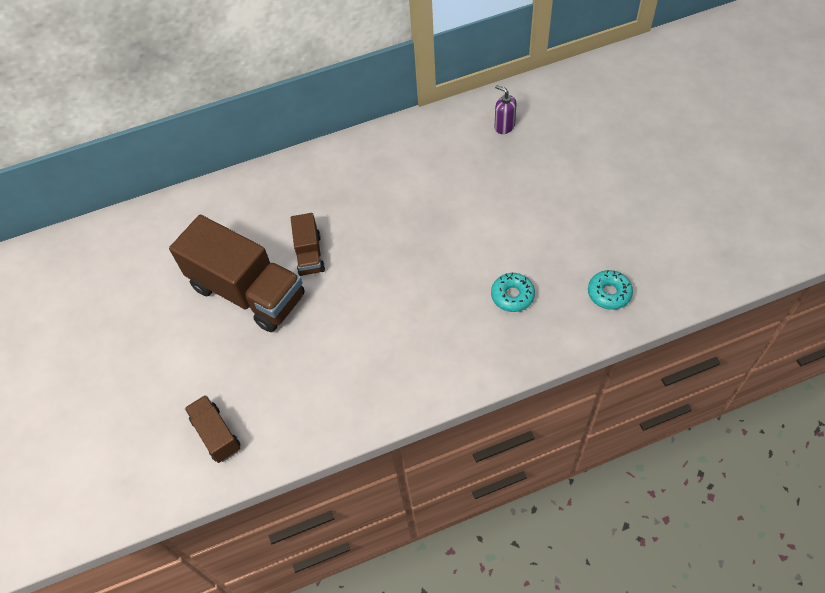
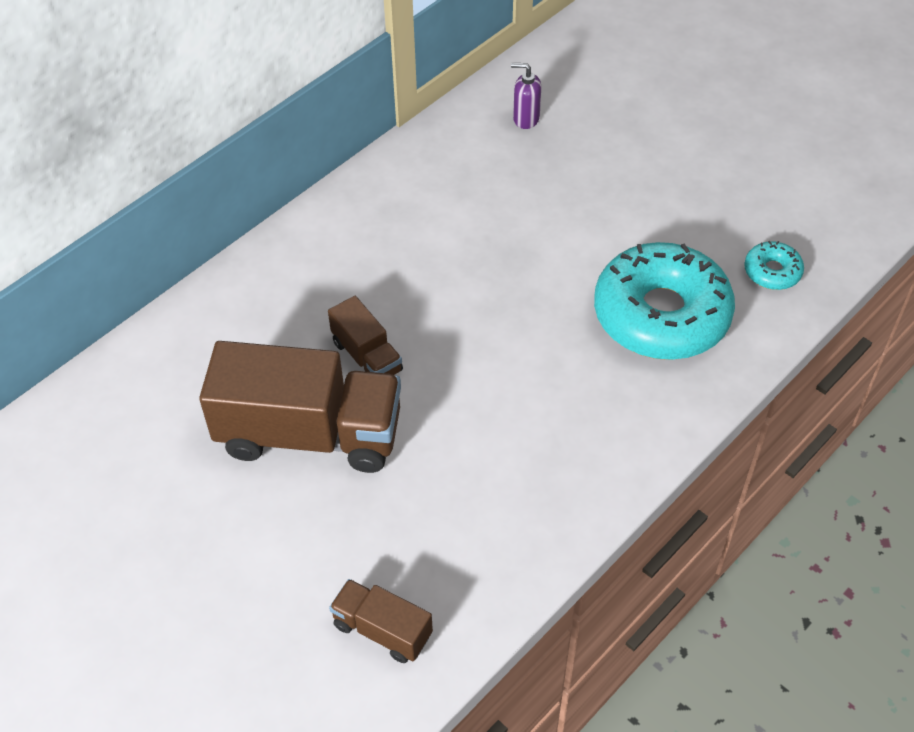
camera: 30 degrees left, 5 degrees down
turquoise donut [491,273,535,312] -> turquoise donut [594,242,735,360], size x2.31

